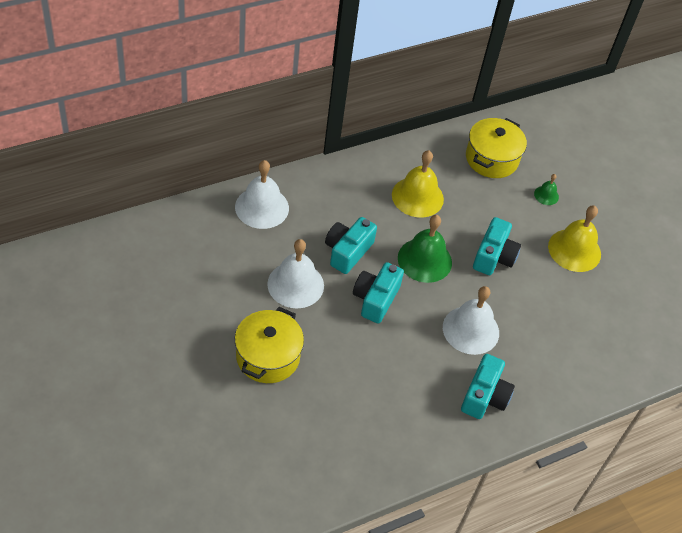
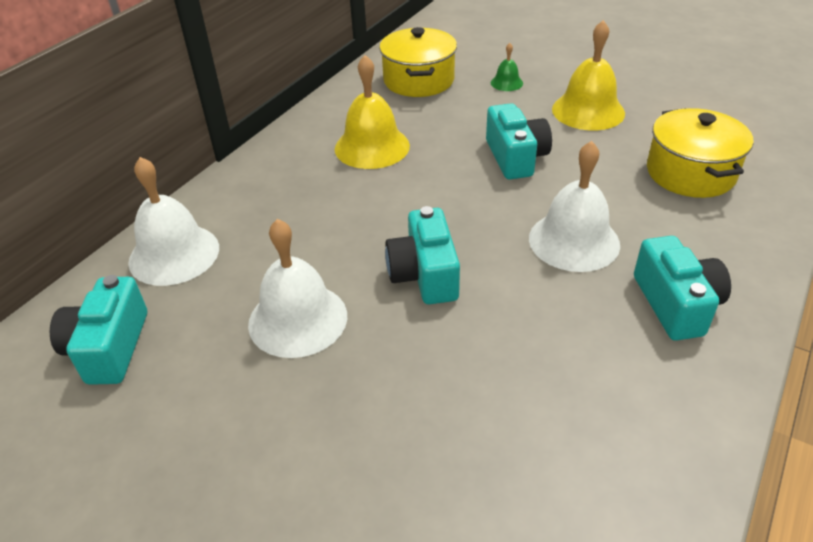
camera: 25 degrees left, 10 degrees down
yellow pot [235,307,304,383] -> yellow pot moved to [647,108,754,198]
turquoise camera [325,217,377,274] -> turquoise camera moved to [50,275,147,385]
green bell [398,215,452,283] -> none

